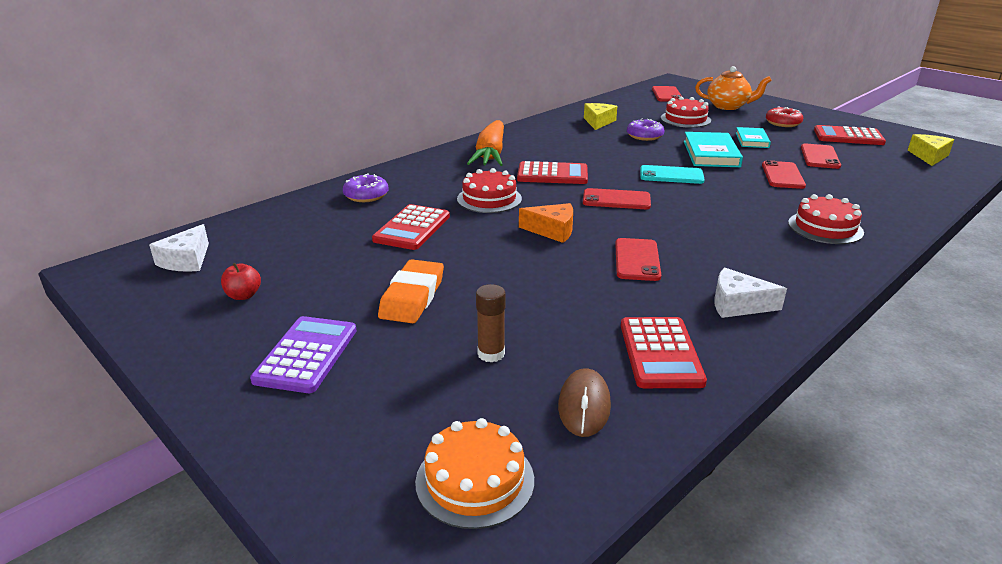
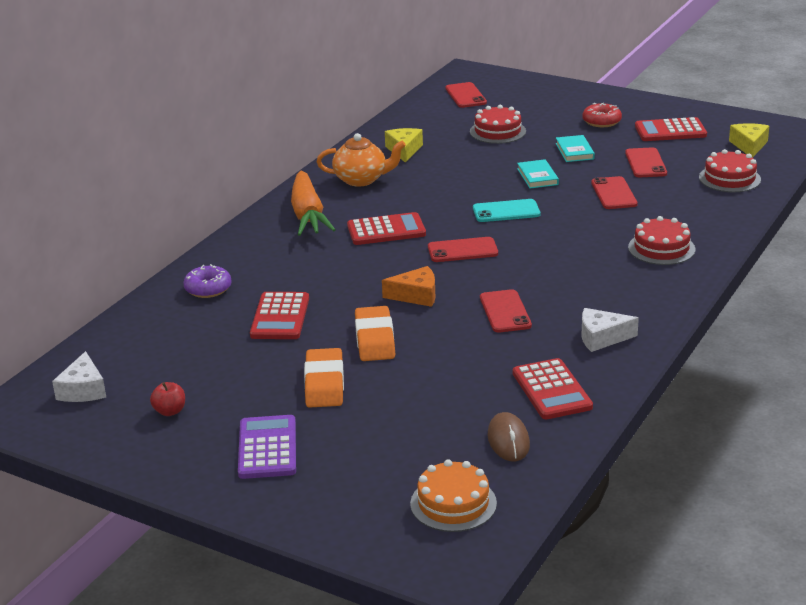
camera: 15 degrees left, 0 degrees up
red cake [457,168,522,213] -> red cake moved to [699,149,761,192]
brown glue stick [476,284,506,363] -> none
purple donut [627,119,664,141] -> none
turquoise book [684,132,743,167] -> turquoise book [517,159,559,189], size x0.62
orange teapot [695,66,772,110] -> orange teapot moved to [317,133,406,187]
none -> orange eraser [355,306,395,361]

